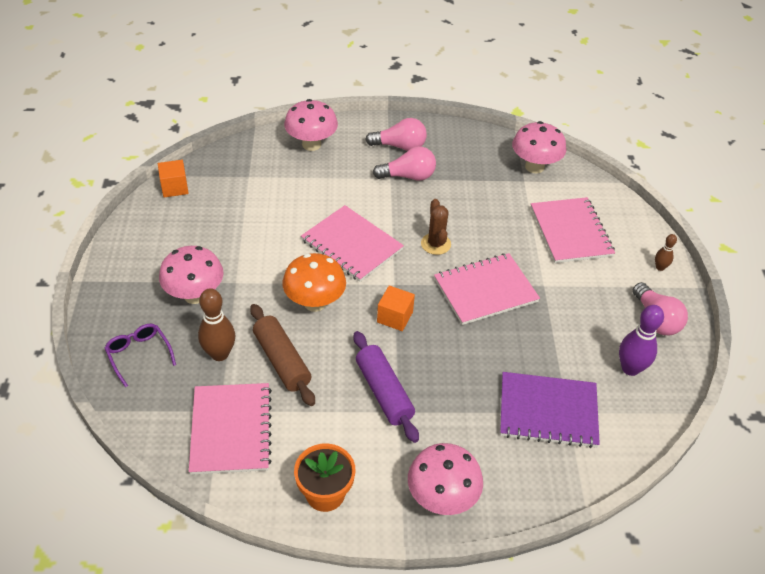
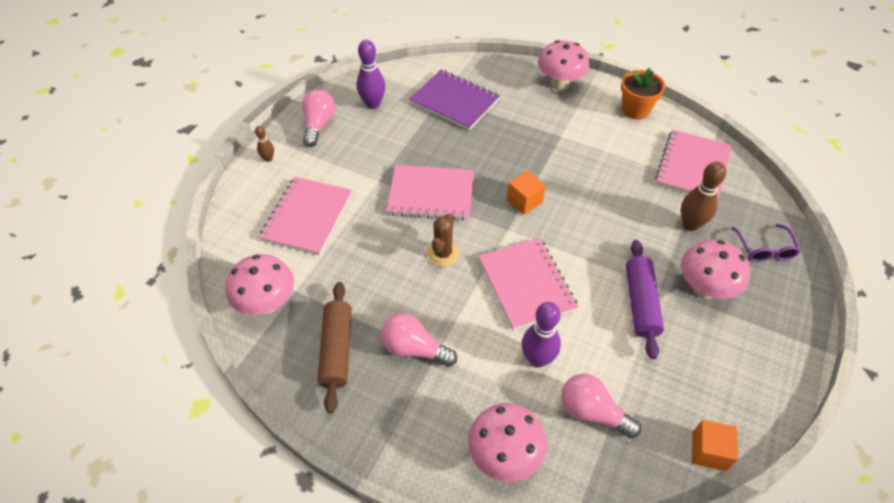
camera: 150 degrees left, 5 degrees up
brown rolling pin [250,304,315,406] -> brown rolling pin moved to [317,282,352,413]
orange mushroom [282,253,346,312] -> none
purple rolling pin [353,331,419,443] -> purple rolling pin moved to [626,240,664,359]
pink light bulb [365,118,427,151] -> pink light bulb moved to [561,374,641,438]
none -> purple bowling pin [521,302,561,368]

